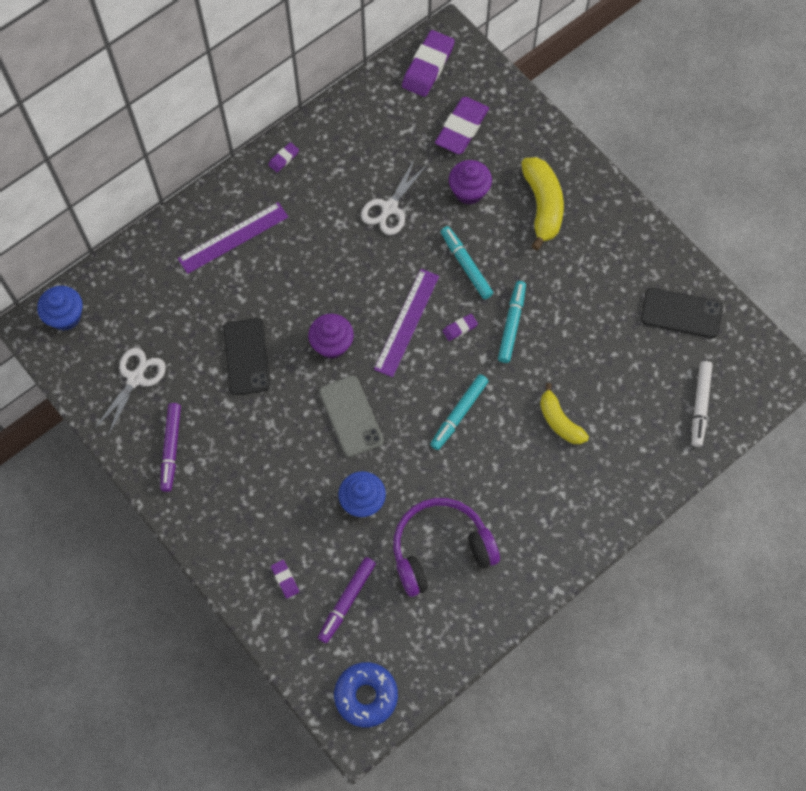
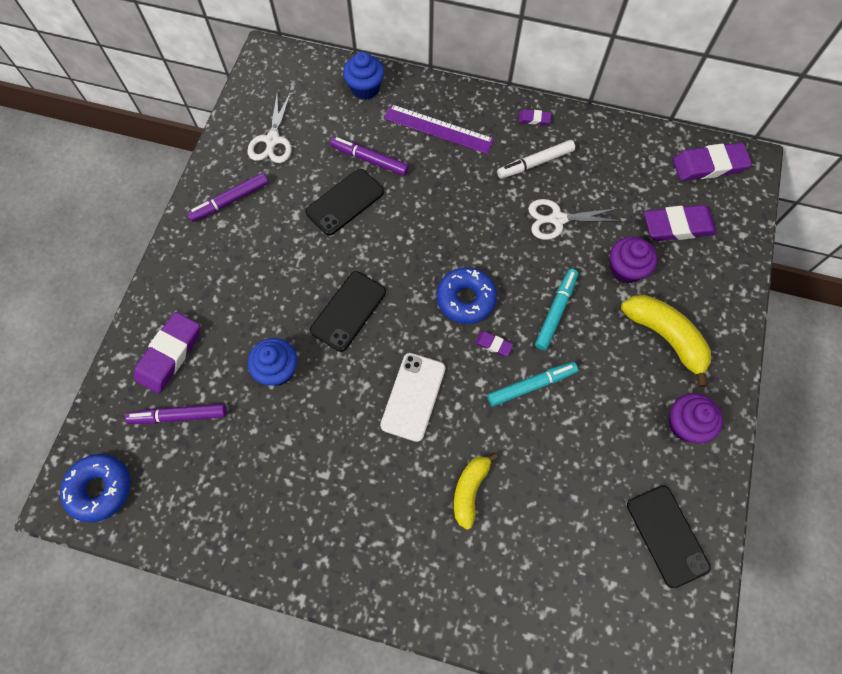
camera: 55 degrees right, 0 degrees up
blue cupcake [37,286,83,331] -> blue cupcake moved to [343,52,384,100]
white scissors [94,348,166,436] -> white scissors turned 105 degrees clockwise [247,92,292,163]
purple eraser [271,560,299,598] -> purple eraser [134,312,200,394], size x2.15
purple cupcake [308,314,354,359] -> purple cupcake moved to [668,394,723,444]
grey phone [319,376,384,457] -> black phone [310,271,386,352]
purple ruler [374,269,439,377] -> blue donut [437,267,497,324]
purple headphones [393,498,500,597] -> none
turquoise marker [430,374,489,450] -> white phone [380,353,445,442]
yellow banana [521,157,564,251] -> yellow banana turned 90 degrees counterclockwise [621,295,711,387]
white marker [692,361,713,447] -> white marker moved to [497,140,575,179]
none -> purple marker [330,137,409,176]

